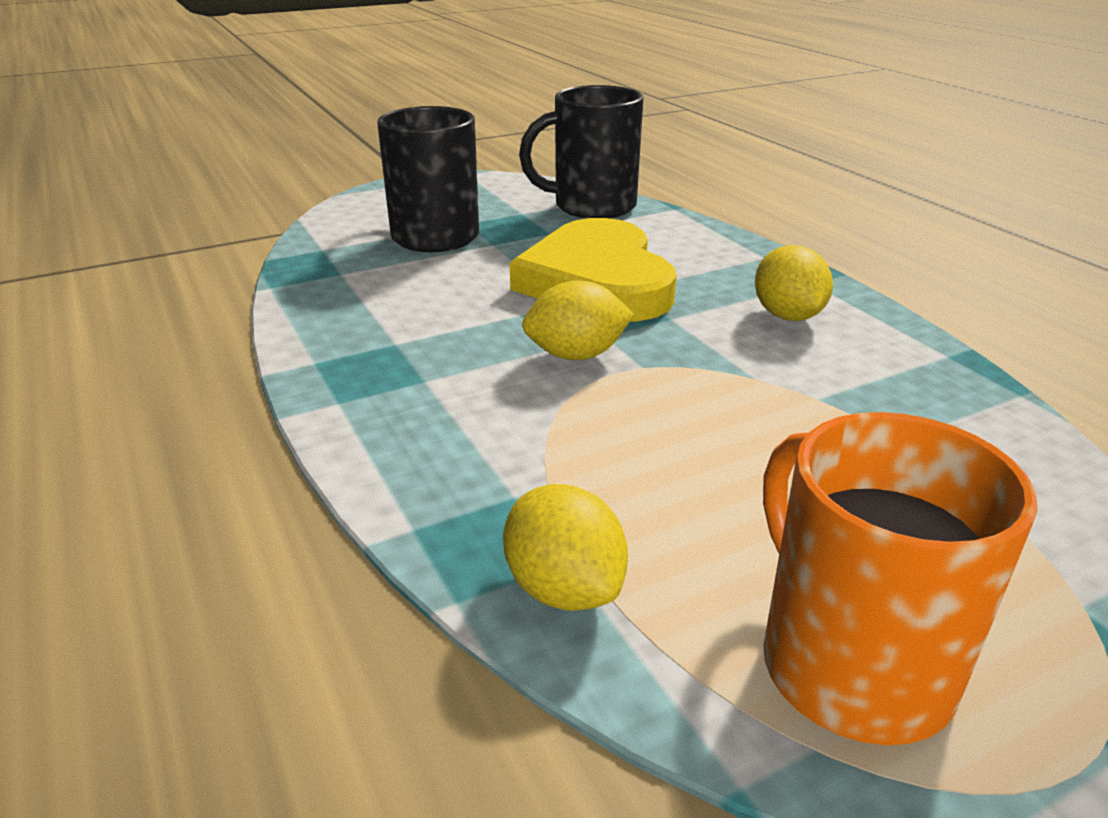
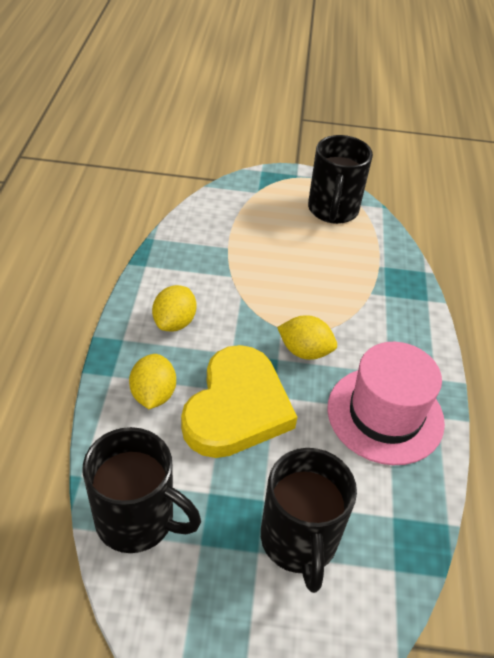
camera: 150 degrees left, 15 degrees up
yellow lemon [503,484,628,611] -> yellow lemon moved to [129,354,176,409]
orange mug [763,412,1038,745] -> black mug [308,135,373,224]
none -> pink hat [327,342,445,465]

